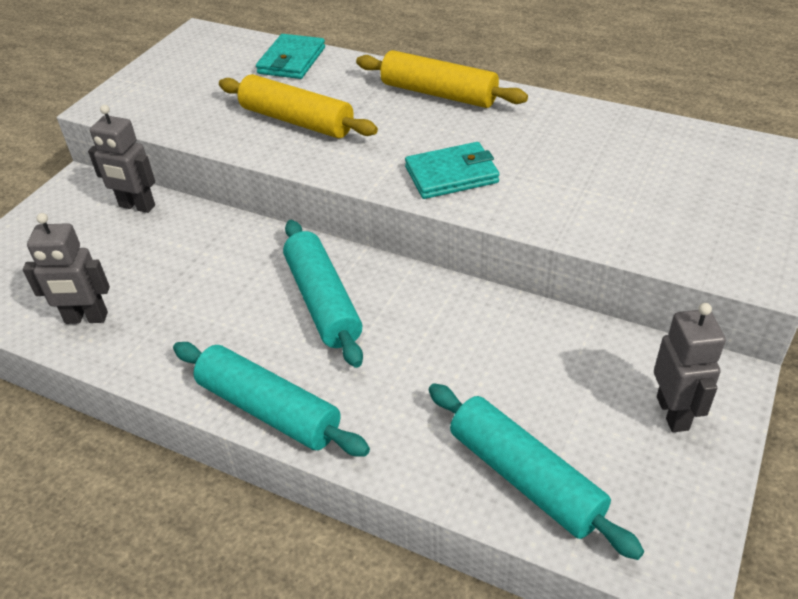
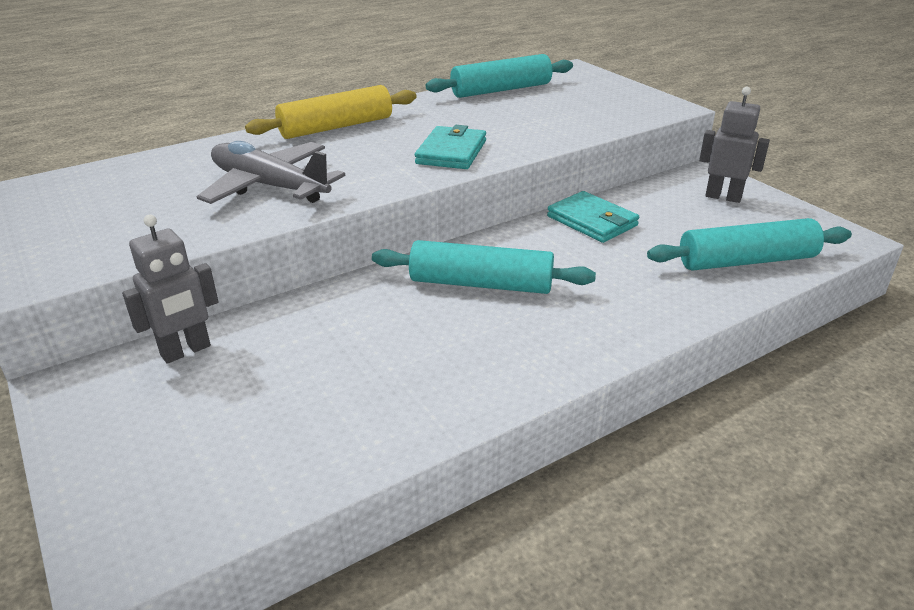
camera: 60 degrees left, 10 degrees down
grey robot [23,213,110,324] -> none
turquoise rolling pin [173,342,370,457] -> turquoise rolling pin moved to [426,54,573,98]
yellow rolling pin [219,74,378,138] -> grey plane [197,141,345,204]
turquoise wallet [256,34,325,79] -> turquoise wallet moved to [547,191,639,243]

